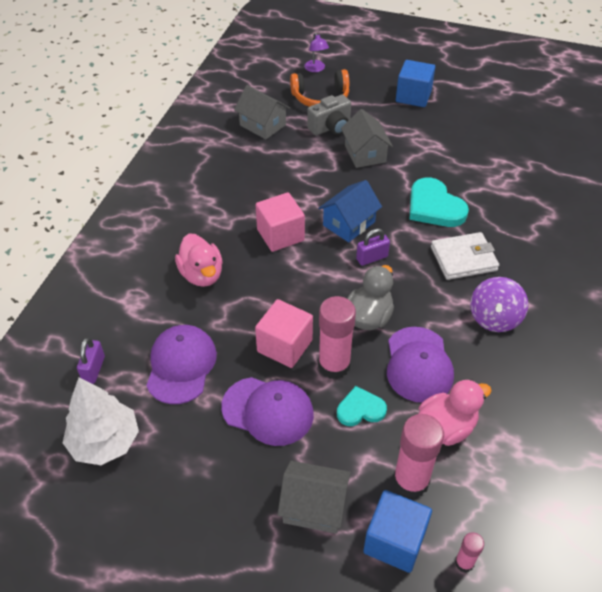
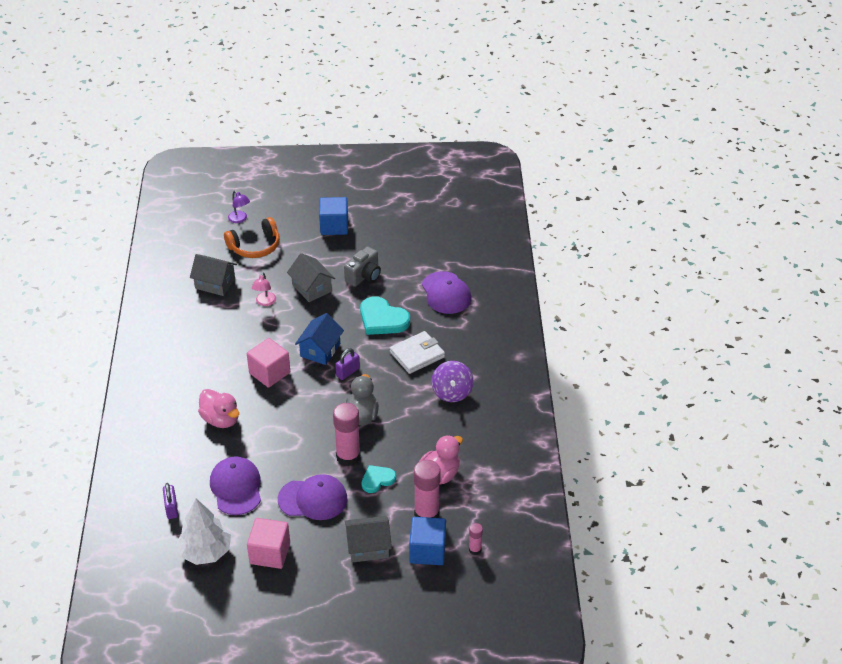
camera: 20 degrees left, 5 degrees down
pink cube [255,299,313,368] -> pink cube moved to [247,518,290,569]
grey camera [307,94,351,135] -> grey camera moved to [344,246,381,287]
purple cap [387,327,454,403] -> purple cap moved to [422,271,471,314]
none -> pink lamp [252,272,276,306]

